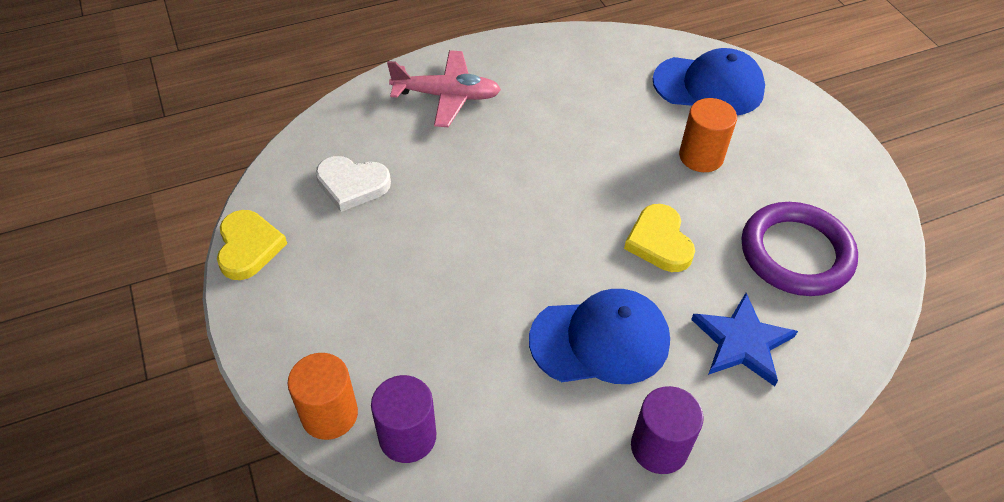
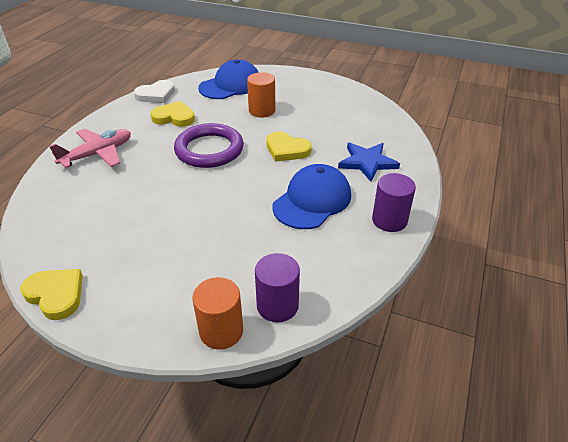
camera: 45 degrees left, 10 degrees down
white heart [316,156,391,212] -> white heart moved to [134,80,175,103]
purple ring [742,202,858,296] -> purple ring moved to [174,123,244,168]
none -> yellow heart [150,101,195,127]

